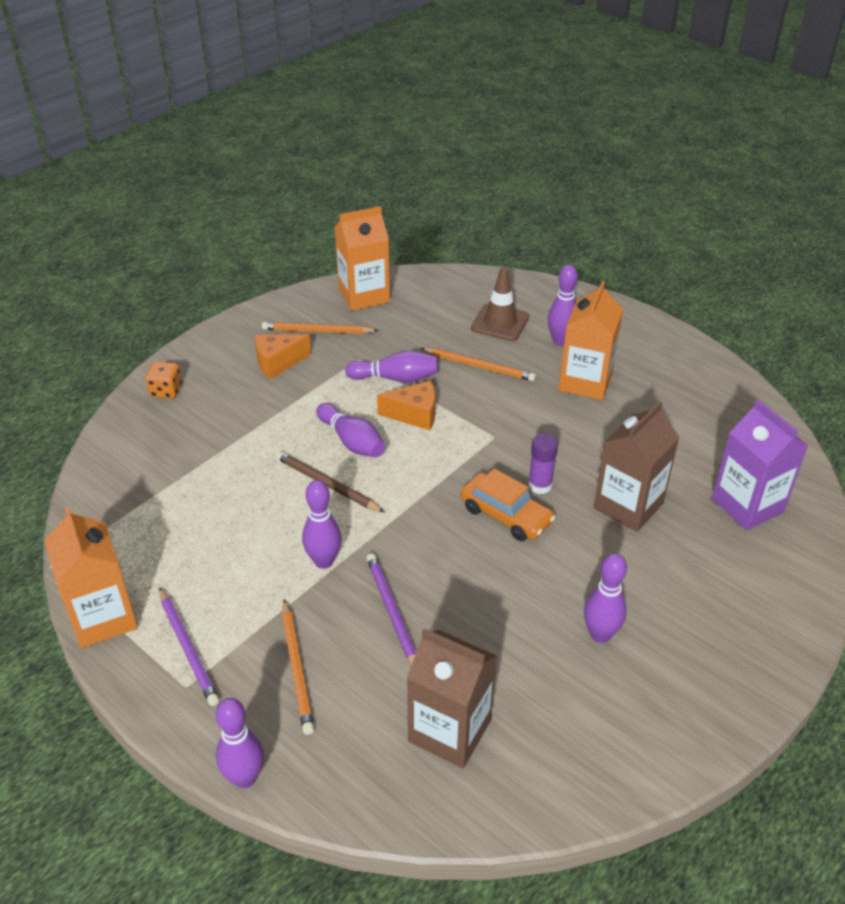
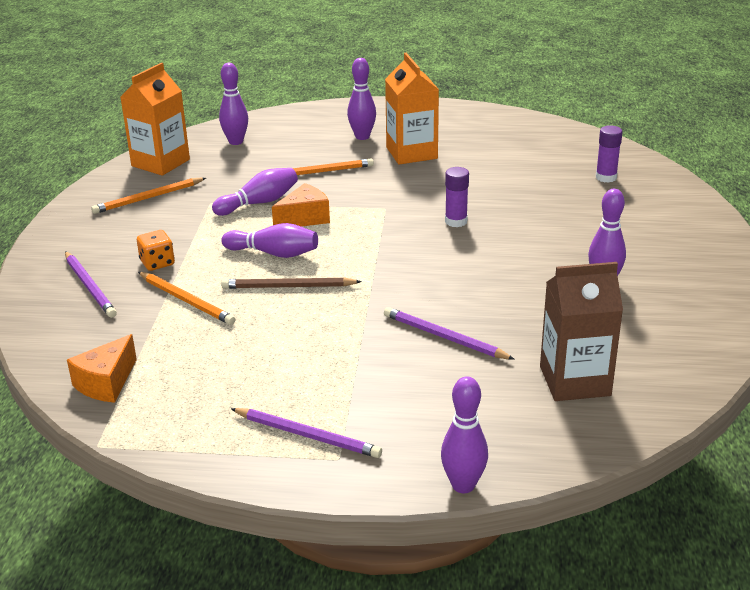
camera: 35 degrees left, 10 degrees down
orange carton [45,507,138,648] -> none
orange dice [146,361,182,399] -> orange dice moved to [137,230,175,271]
orange cheese [255,334,311,379] -> orange cheese moved to [67,334,137,403]
orange pencil [282,599,314,735] -> orange pencil moved to [138,272,236,325]
purple bowling pin [302,480,342,569] -> purple bowling pin moved to [219,63,248,145]
orange car [461,468,555,541] -> none
brown traffic cone [471,267,529,341] -> none
brown carton [594,401,680,532] -> none
purple carton [712,399,808,530] -> purple glue stick [596,125,623,183]
none -> purple pencil [65,251,117,318]

